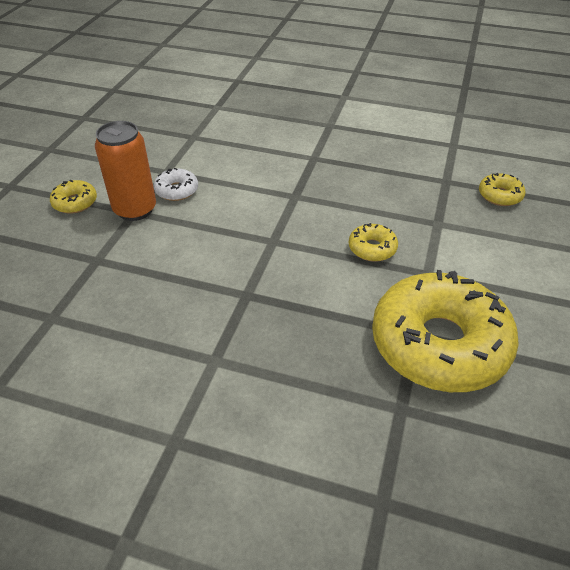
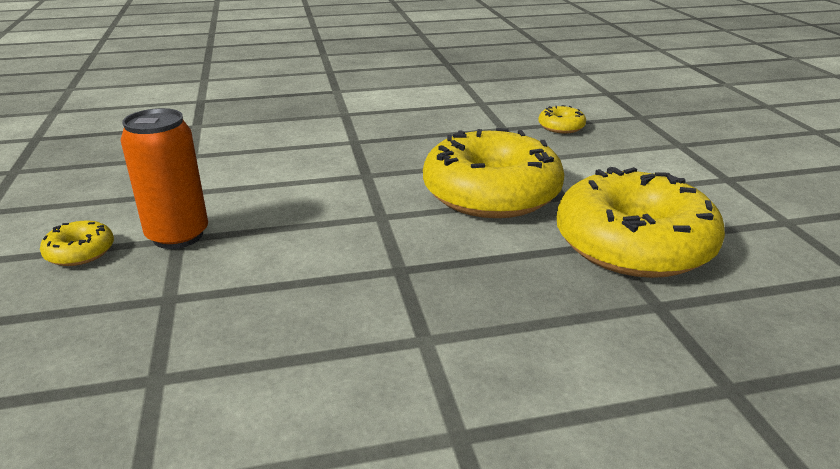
camera: 30 degrees left, 15 degrees down
white donut [154,168,198,201] -> none
yellow donut [349,223,398,262] -> yellow donut [423,128,564,218], size x2.41

